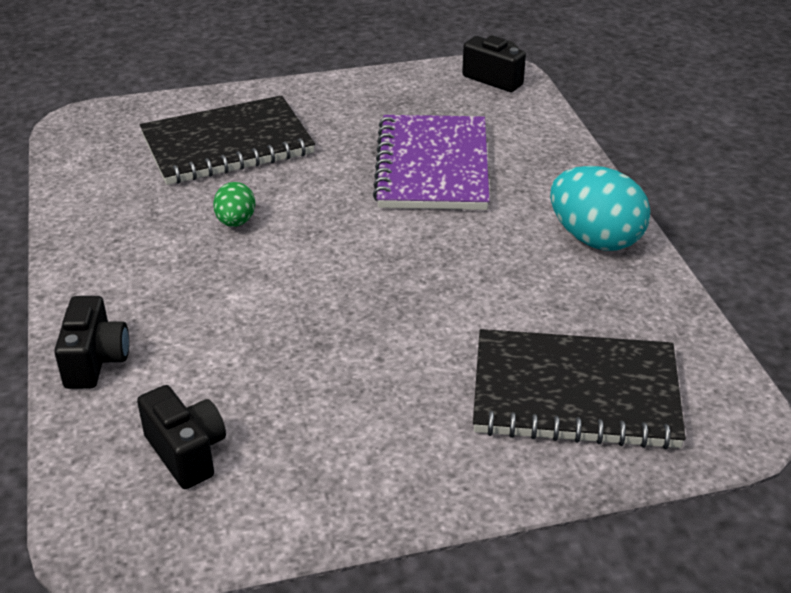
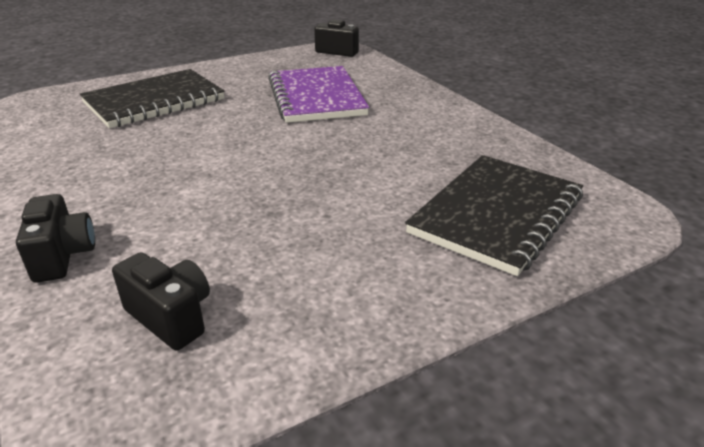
camera: 15 degrees left, 5 degrees down
green egg [213,182,255,227] -> none
black notebook [473,329,686,450] -> black notebook turned 45 degrees counterclockwise [405,155,583,276]
turquoise egg [550,166,650,251] -> none

